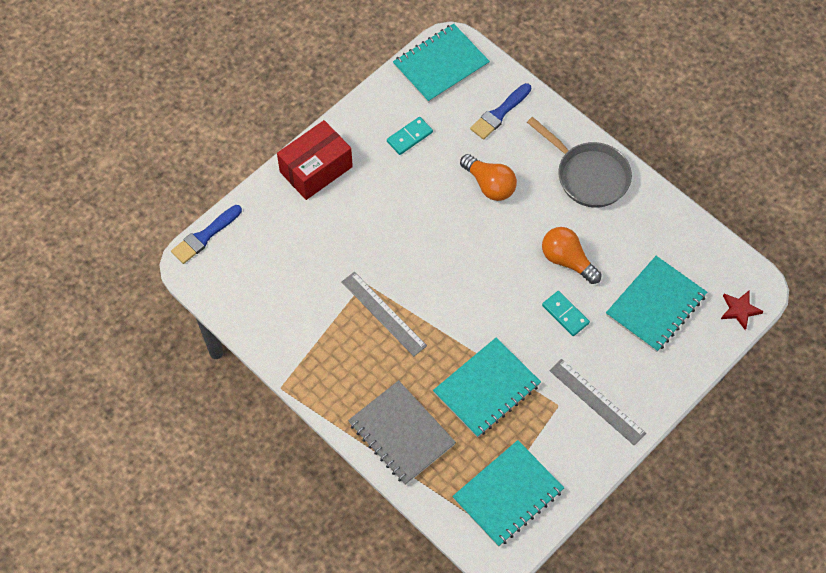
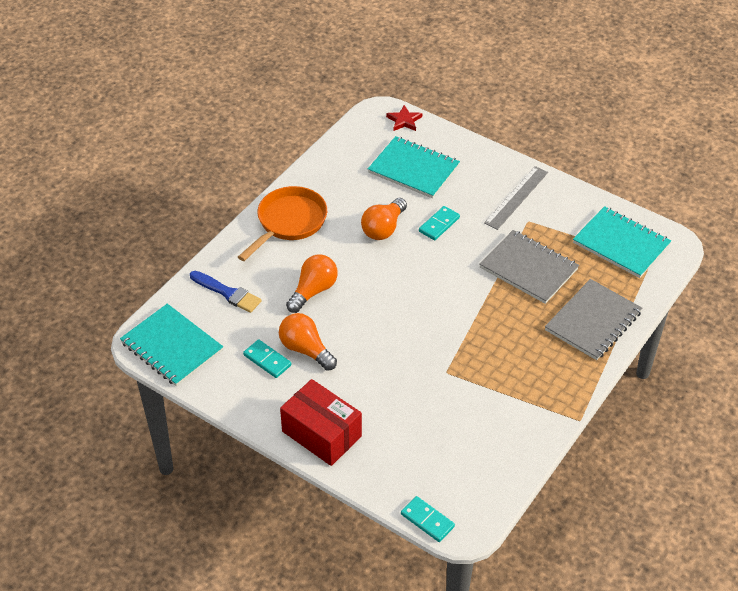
camera: 100 degrees left, 15 degrees down
blue brush [171,205,242,264] -> turquoise domino [401,496,455,542]
grey ruler [342,272,427,356] -> none
turquoise notebook [433,337,541,437] -> grey notebook [479,230,579,304]
grey pan [527,117,632,208] -> orange pan [238,186,327,261]
none -> orange light bulb [279,313,337,371]

